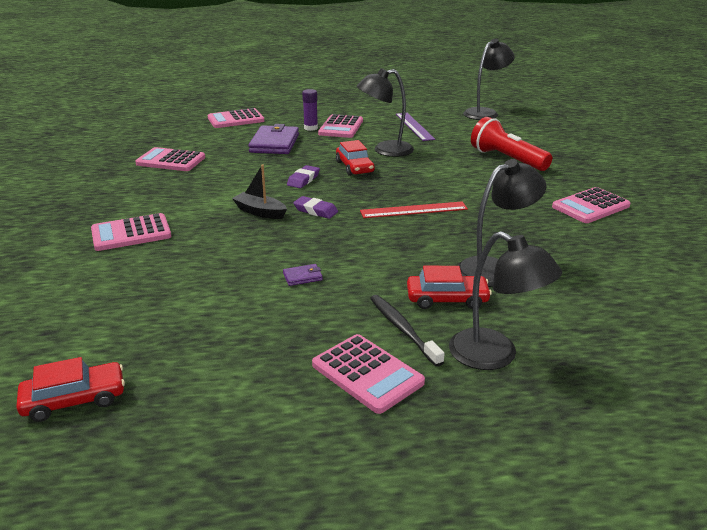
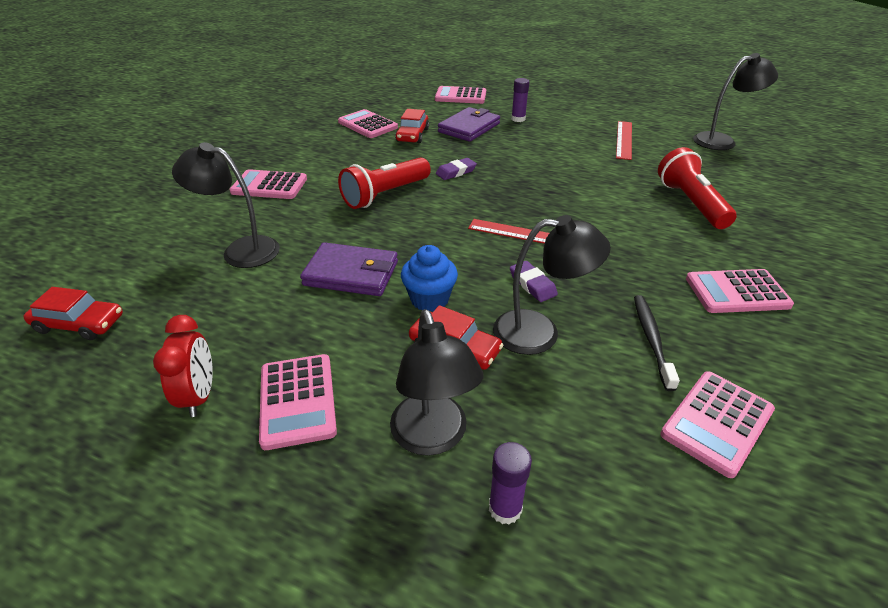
camera: 30 degrees right, 10 degrees up
black boat [232,164,287,219] -> red flashlight [338,157,431,209]
purple wallet [283,264,323,286] -> purple wallet [300,242,398,296], size x2.32
purple eraser [293,196,338,219] -> purple eraser moved to [510,261,558,302]
pink calculator [318,114,363,138] -> pink calculator moved to [660,371,775,478]
red car [336,140,375,176] -> red car moved to [395,109,429,143]
black lamp [357,68,414,157] -> black lamp moved to [172,142,280,268]
black toothbrush [370,295,445,367] -> black toothbrush moved to [634,295,680,391]
purple ruler [396,113,435,141] -> red ruler [616,121,632,160]
none -> red clock [153,315,213,417]
none -> blue cupcake [401,245,458,312]
none -> purple glue stick [489,442,532,525]

